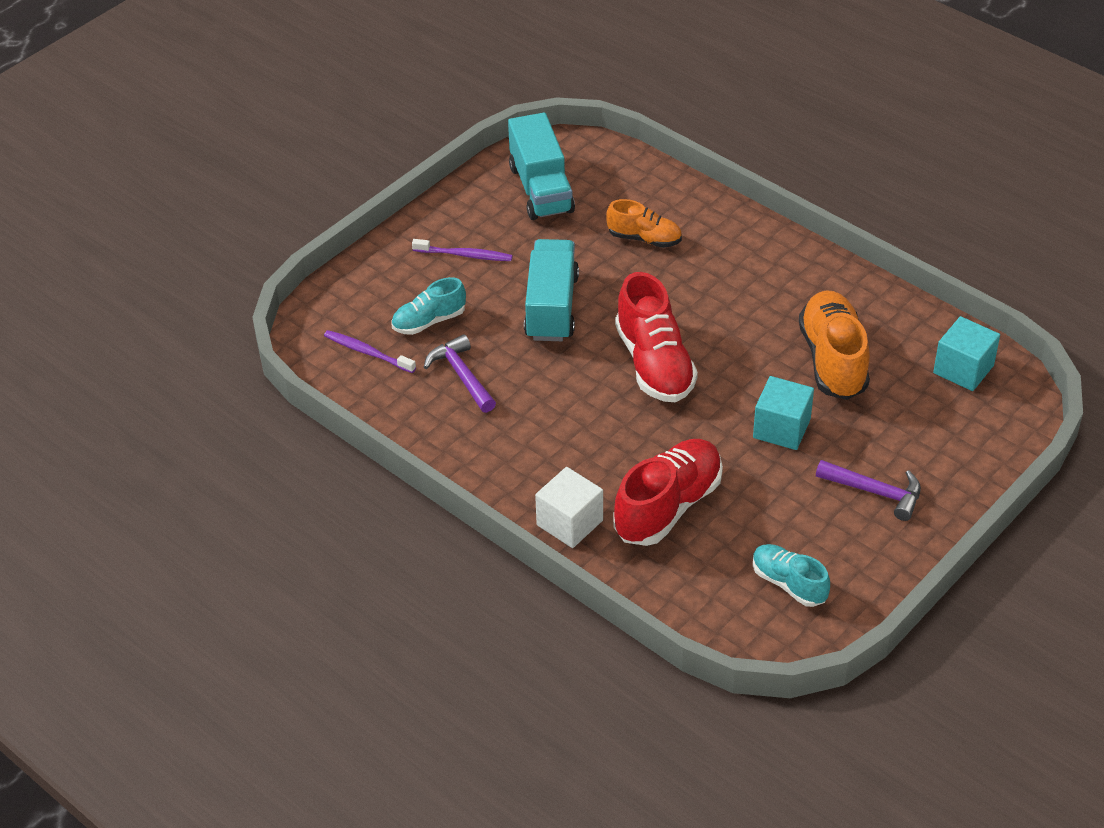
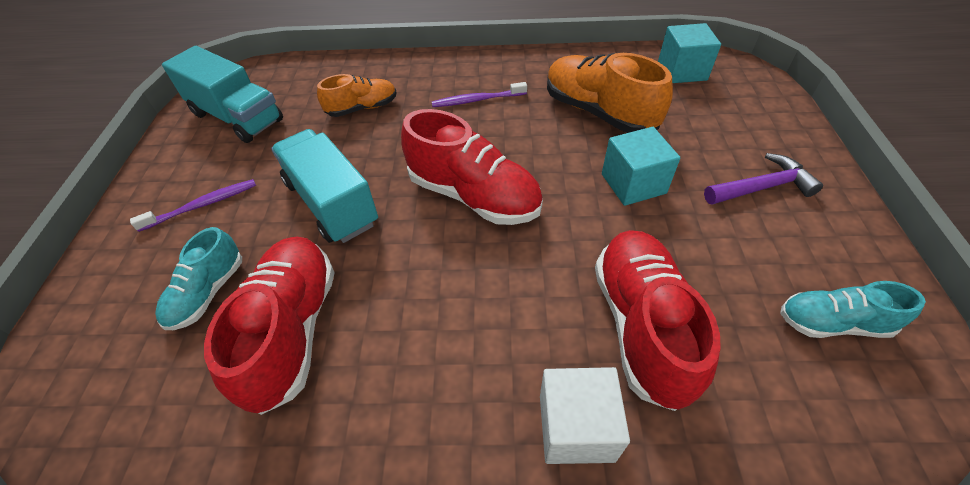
camera: 40 degrees left, 5 degrees up
purple toothbrush [324,330,416,373] -> purple toothbrush moved to [431,82,527,107]
purple hammer [424,334,496,413] -> red shoe [204,237,335,415]

